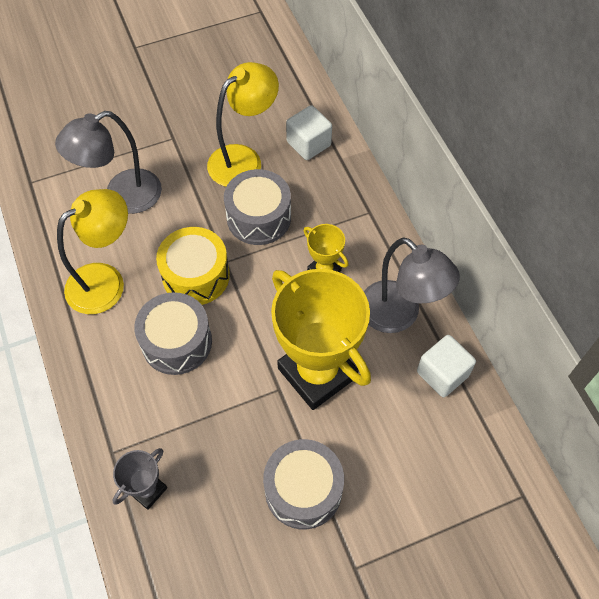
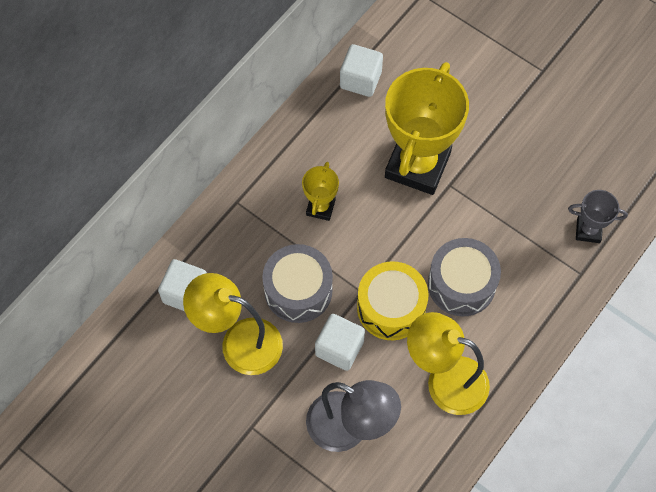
camera: 120 degrees left, 5 degrees up
grey drum [263,439,344,529] -> none
grey lamp [364,237,460,333] -> none
none -> white cube [315,314,365,371]

